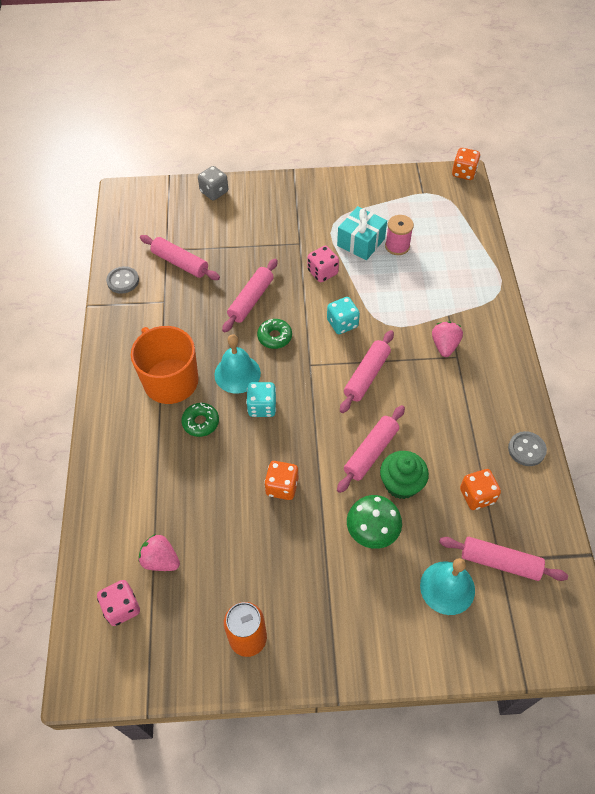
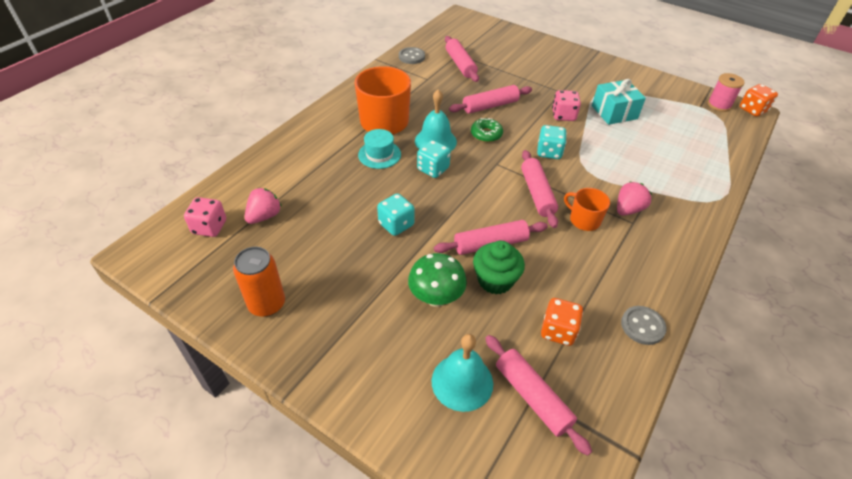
camera: 35 degrees right, 10 degrees down
pink strawberry [138,534,180,571] -> pink strawberry turned 60 degrees clockwise [245,188,282,224]
green donut [181,403,219,437] -> turquoise hat [358,129,401,169]
grey dice [198,166,228,201] -> none
orange dice [264,461,298,500] -> turquoise dice [377,193,415,236]
pink rolling pin [340,330,394,413] -> pink rolling pin turned 75 degrees counterclockwise [521,150,558,228]
pink spool [385,215,414,255] -> pink spool moved to [707,73,745,112]
none -> orange mug [564,188,610,231]

